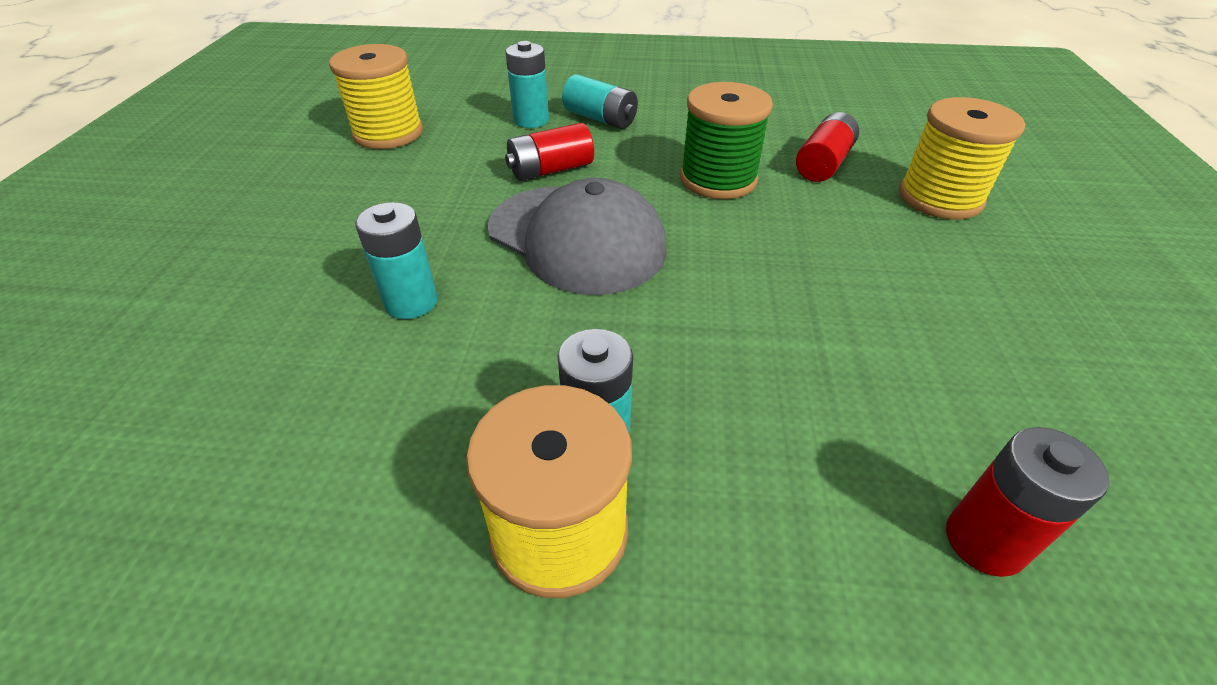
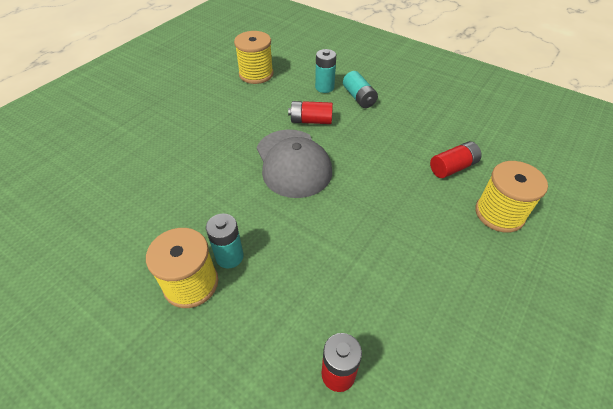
camera: 30 degrees right, 5 degrees up
turquoise battery [355,202,438,319] -> none
green spool [680,82,773,199] -> none

